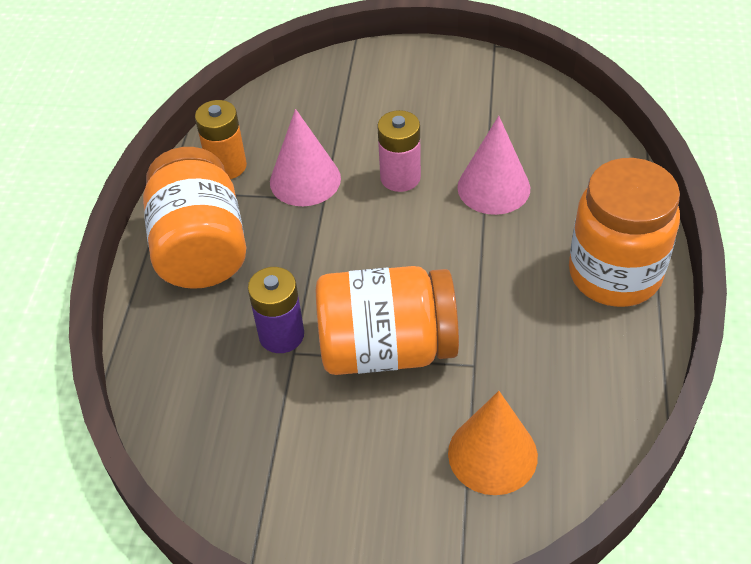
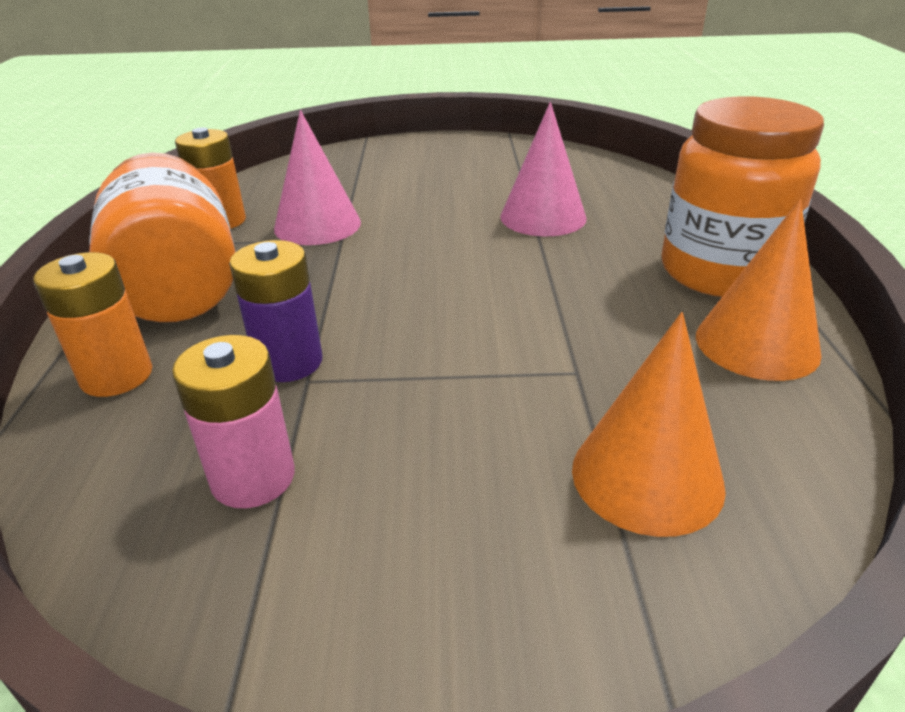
camera: 10 degrees left, 15 degrees down
orange jar [316,266,459,375] -> none
pink battery [377,110,421,192] -> pink battery moved to [172,335,295,508]
none -> orange battery [33,252,152,397]
none -> orange cone [696,199,822,381]

